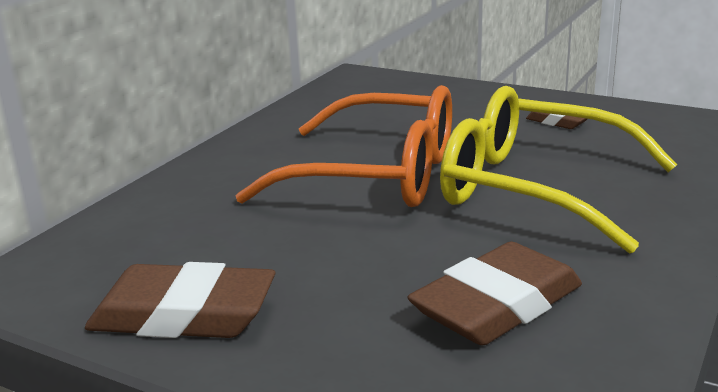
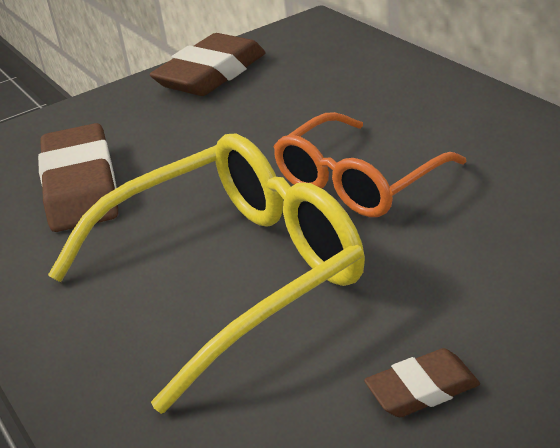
camera: 120 degrees right, 10 degrees up
orange glasses [235,85,452,207] -> orange glasses [274,112,467,217], size x0.67

